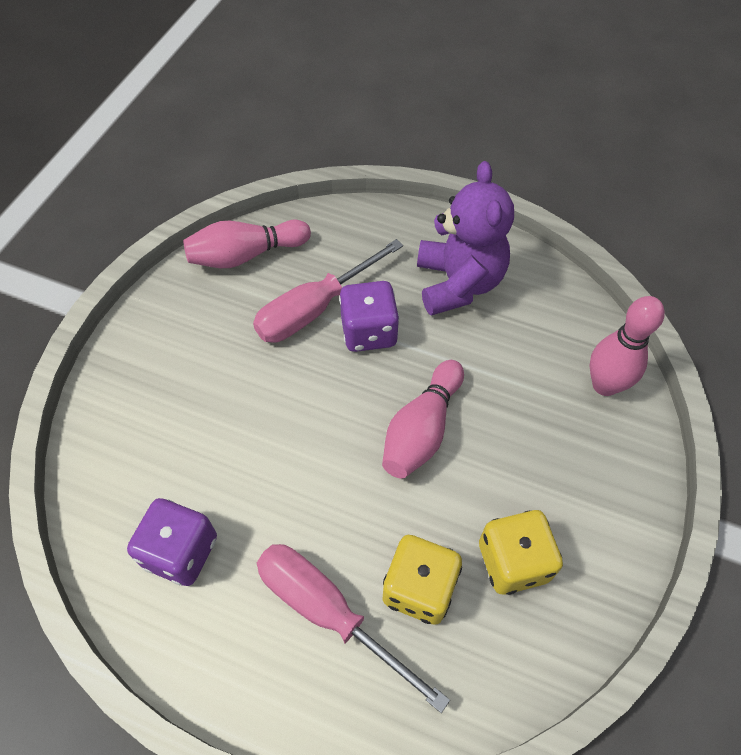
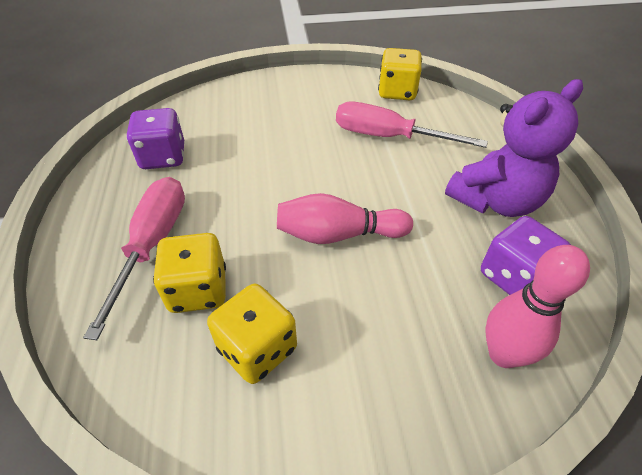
camera: 60 degrees right, 10 degrees down
pink bowling pin [183,220,311,268] -> yellow dice [378,48,422,100]
purple dice [339,281,399,352] -> purple dice moved to [481,216,571,295]

